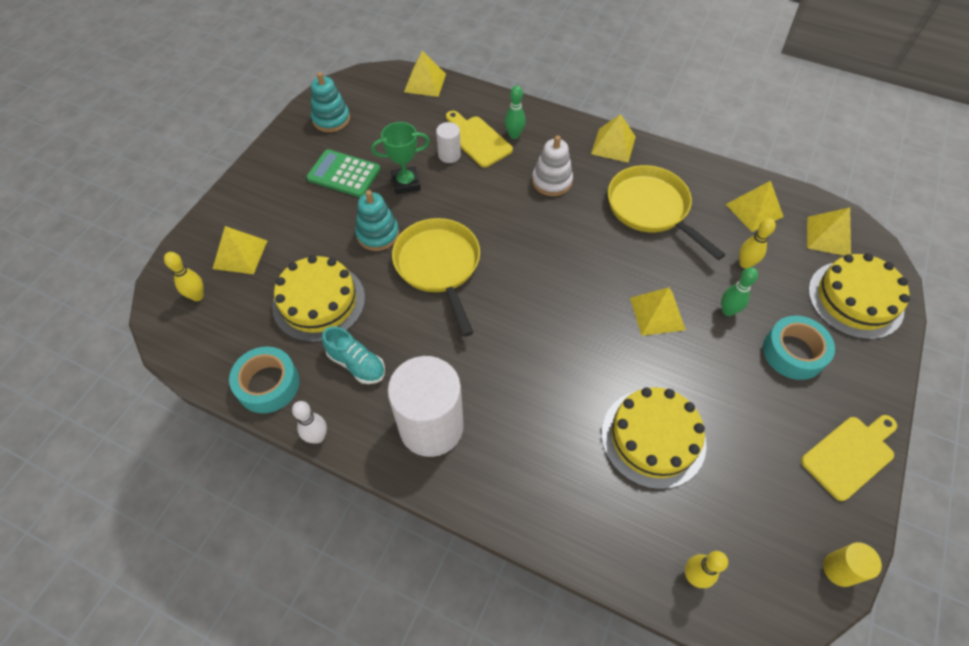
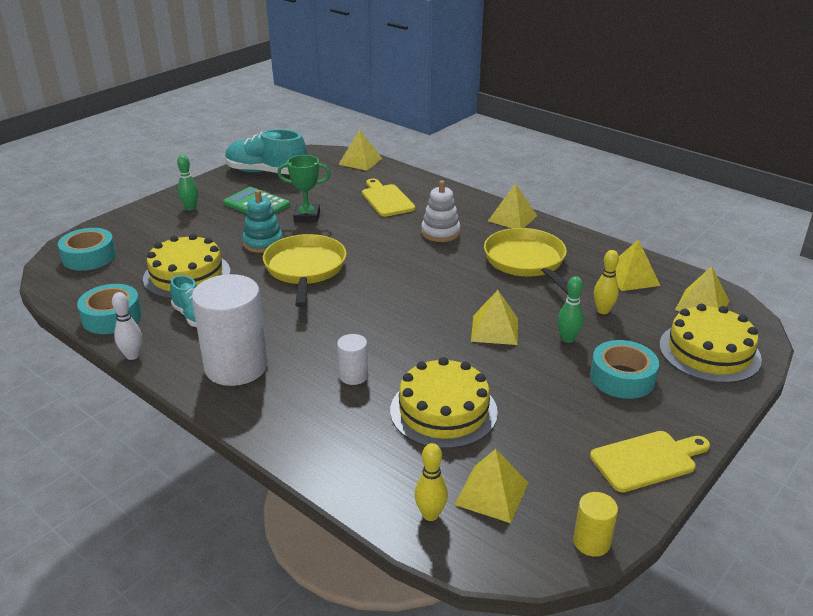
camera: 15 degrees right, 25 degrees down
yellow bowling pin [164,252,204,301] -> turquoise tape [58,228,116,271]
yellow pyramid [213,226,267,274] -> yellow pyramid moved to [454,449,528,523]
turquoise stacking toy [311,72,350,132] -> turquoise shoe [225,129,307,174]
white cylinder [436,122,461,163] -> white cylinder moved to [337,334,368,385]
green bowling pin [505,85,526,139] -> green bowling pin moved to [177,155,198,211]

